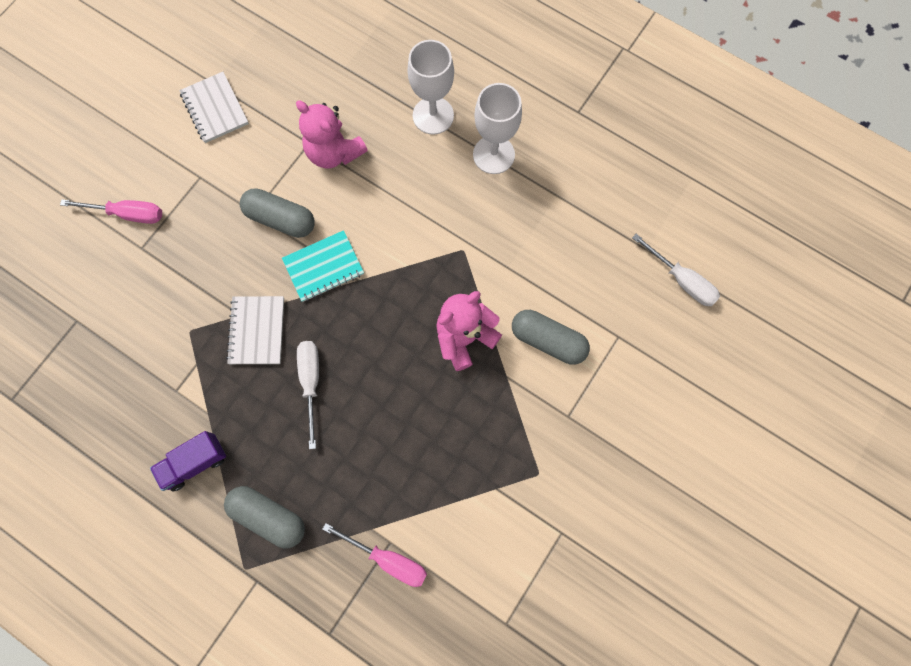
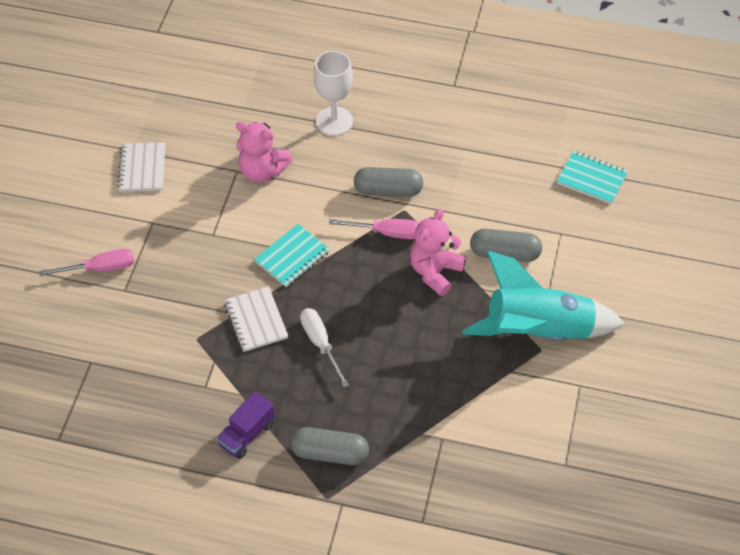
camera: 20 degrees left, 20 degrees down
white notebook [179,72,249,143] -> white notebook turned 45 degrees clockwise [117,142,166,192]
grey capsule [240,188,315,238] -> grey capsule moved to [354,167,423,197]
pink screwdriver [322,523,427,587] -> pink screwdriver moved to [329,219,419,239]
white goblet [473,83,522,174] -> none
white screwdriver [632,234,720,306] -> turquoise notebook [557,151,628,204]
none -> turquoise rocket [462,251,625,341]

